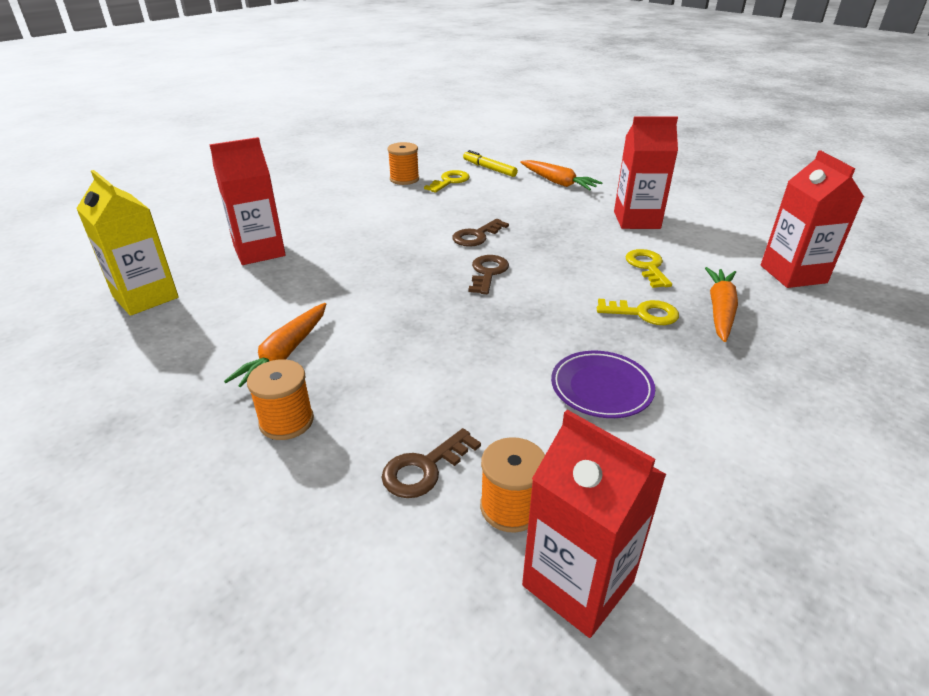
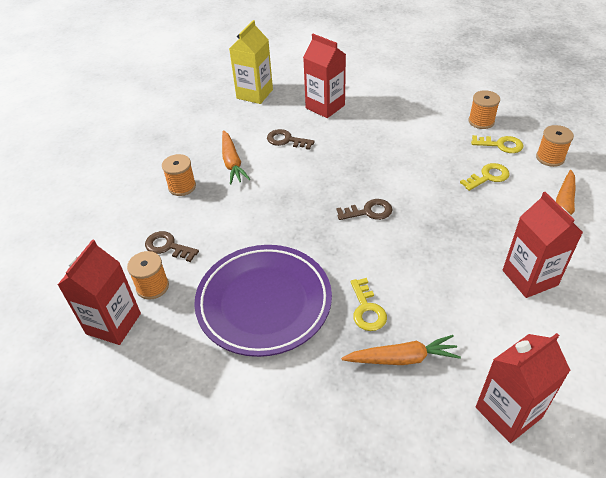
camera: 70 degrees right, 10 degrees up
orange carrot [224,303,326,387] -> orange carrot turned 105 degrees counterclockwise [222,130,250,185]
brown key [452,219,509,247] -> brown key moved to [267,129,315,150]
yellow marker [463,150,518,177] -> orange spool [536,125,574,167]
purple plate [551,351,655,418] -> purple plate [194,245,332,357], size x1.98
yellow key [625,249,672,288] -> yellow key moved to [460,163,510,191]

